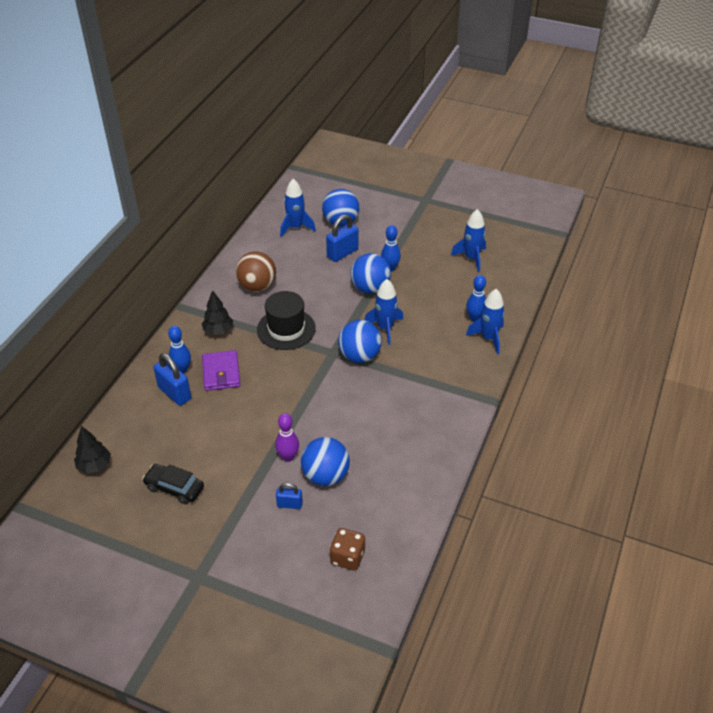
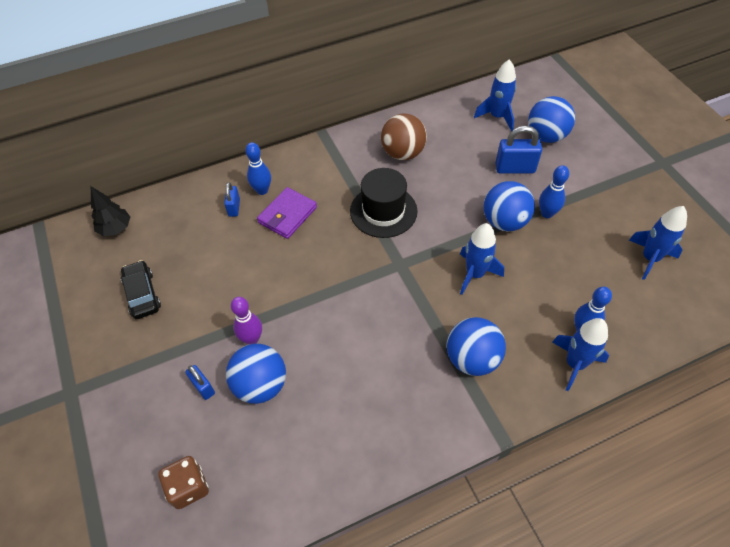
camera: 45 degrees right, 10 degrees up
blue padlock [154,353,191,406] -> blue padlock [224,182,240,217], size x0.59
black tree [202,290,233,335] -> none
blue ball [338,320,382,363] -> blue ball moved to [447,317,506,376]

